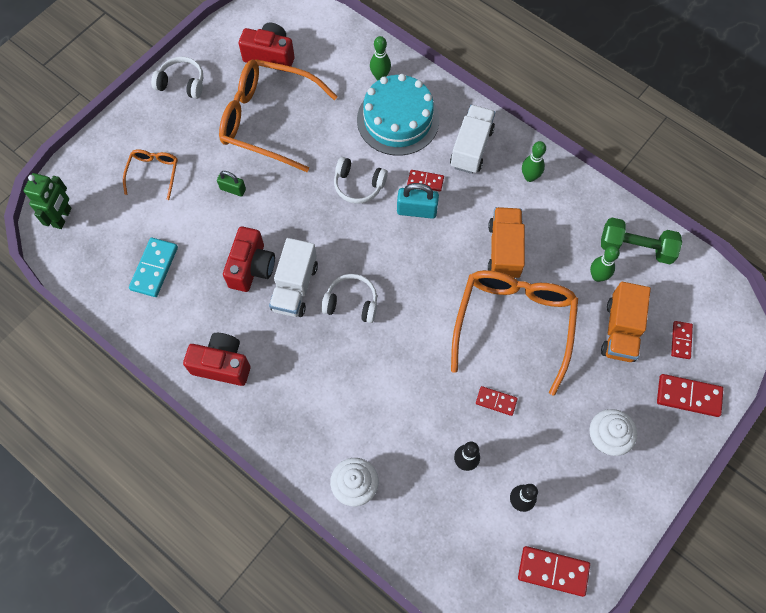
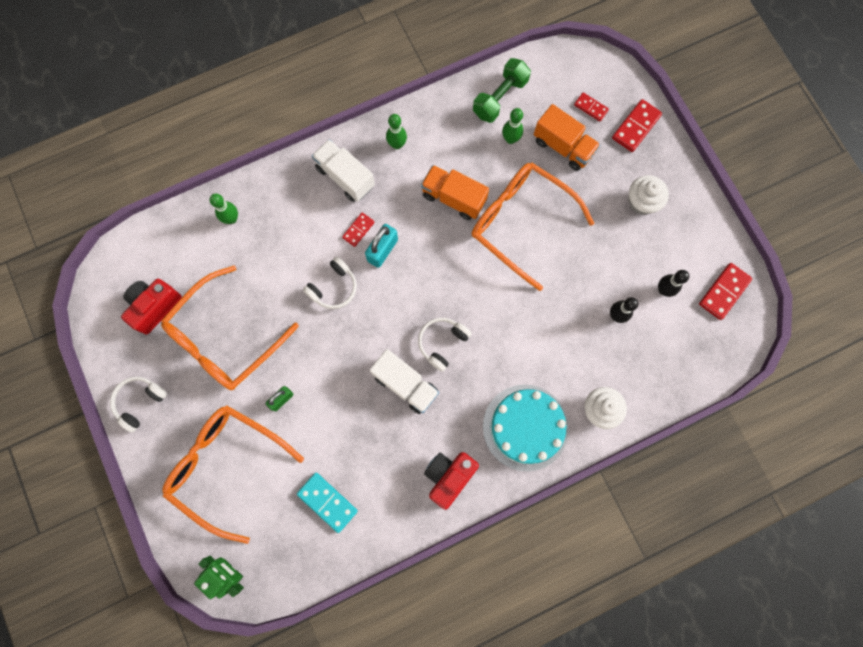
camera: 65 degrees left, 10 degrees up
orange glasses [123,149,178,200] -> orange glasses [163,405,304,544], size x2.11
red camera [223,226,275,292] -> none
turquoise cake [357,74,439,156] -> turquoise cake moved to [483,385,569,471]
red domino [476,386,518,416] -> none

